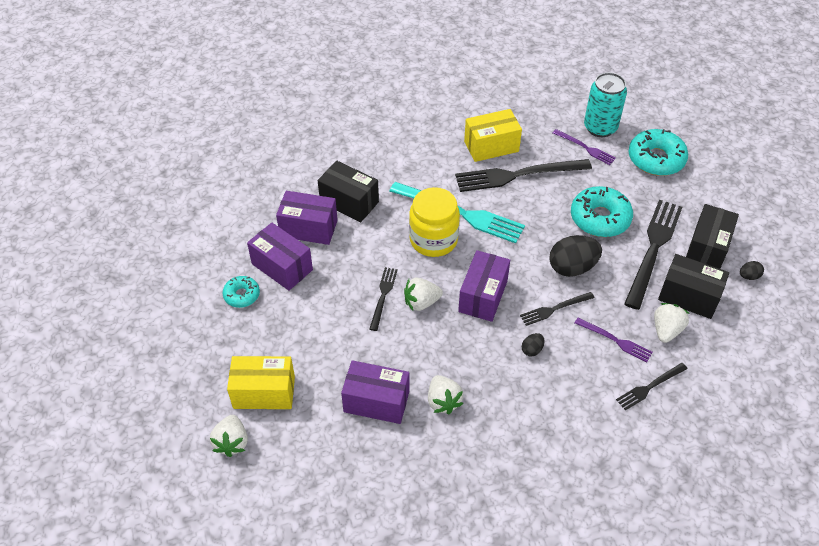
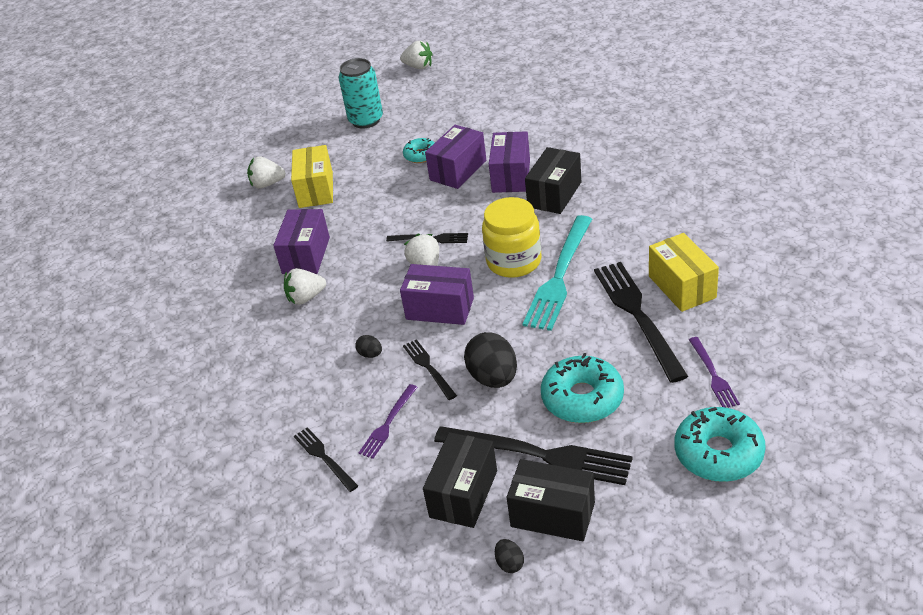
camera: 90 degrees right, 10 degrees down
purple fork [553,129,616,165] -> purple fork turned 45 degrees counterclockwise [689,337,740,408]
turquoise can [584,72,627,137] -> turquoise can moved to [338,58,383,129]
white strawberry [654,303,690,343] -> white strawberry moved to [400,41,432,69]

